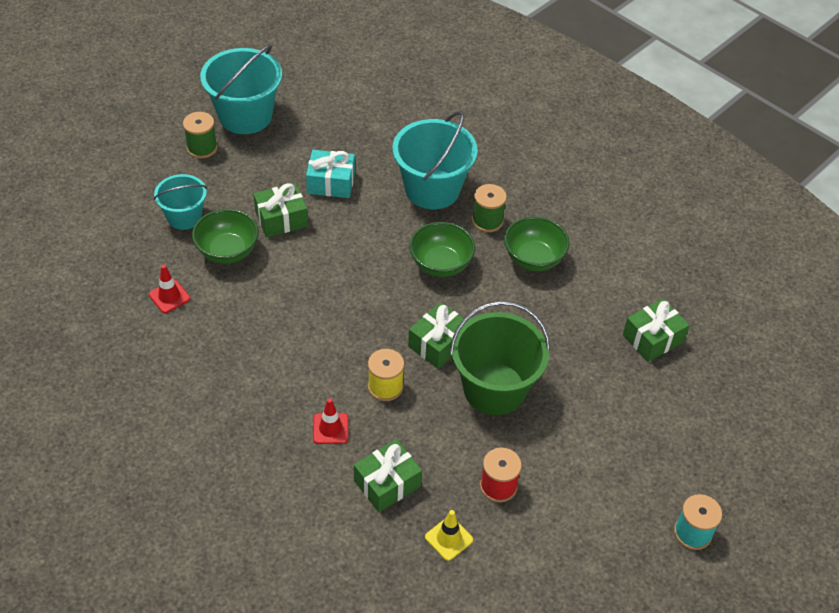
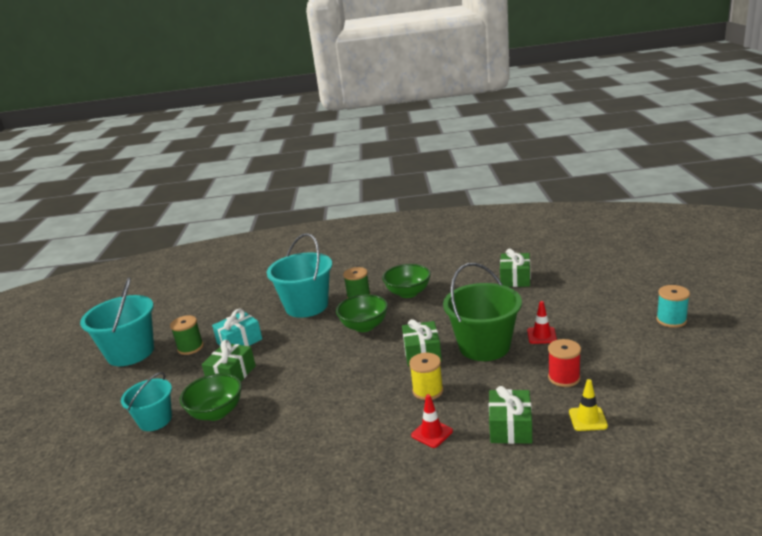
camera: 40 degrees left, 25 degrees down
red traffic cone [149,265,190,313] -> red traffic cone moved to [527,301,557,344]
green spool [183,112,217,159] -> green spool moved to [170,315,204,355]

